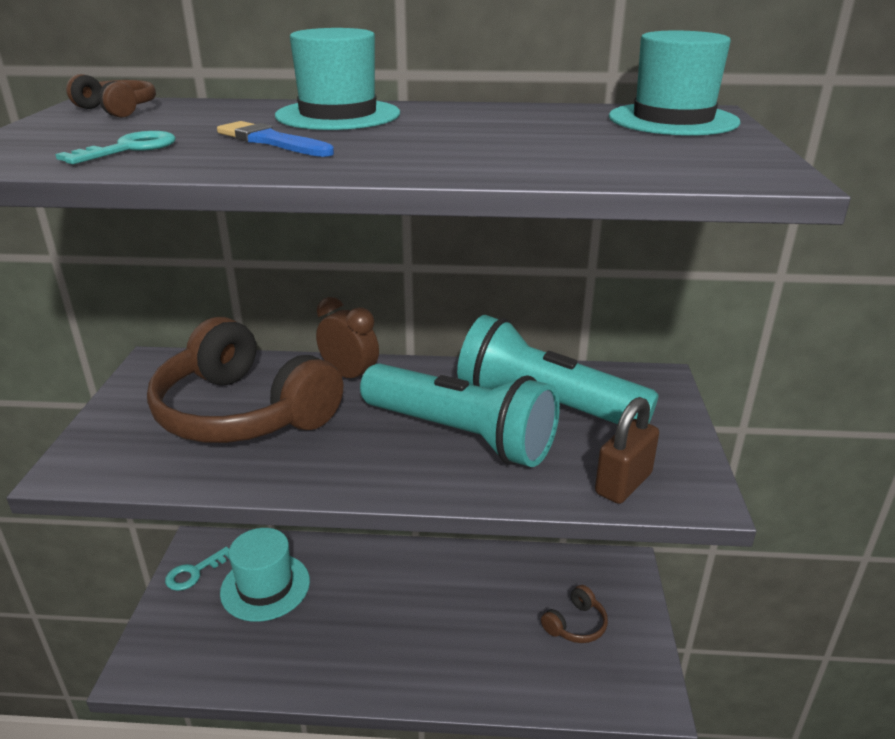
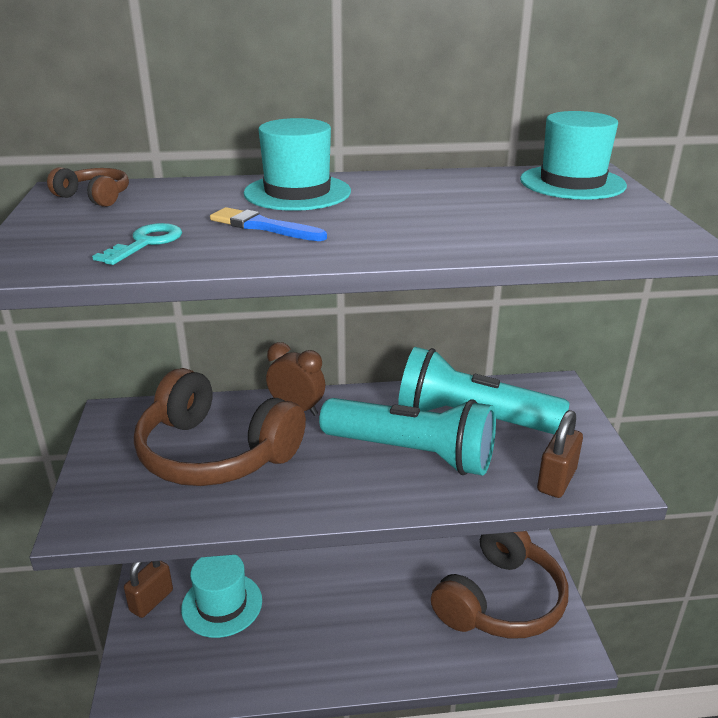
camera: 10 degrees left, 0 degrees up
turquoise key [165,547,229,591] -> brown padlock [124,561,173,618]
brown headphones [541,585,608,643] -> brown headphones [431,531,568,638], size x2.42

